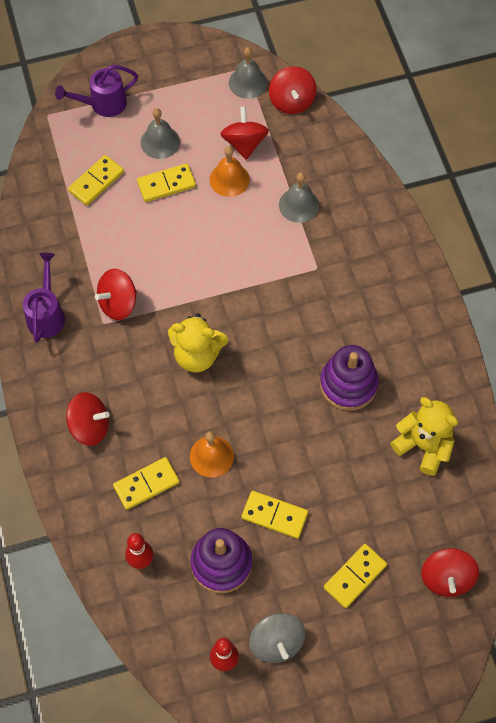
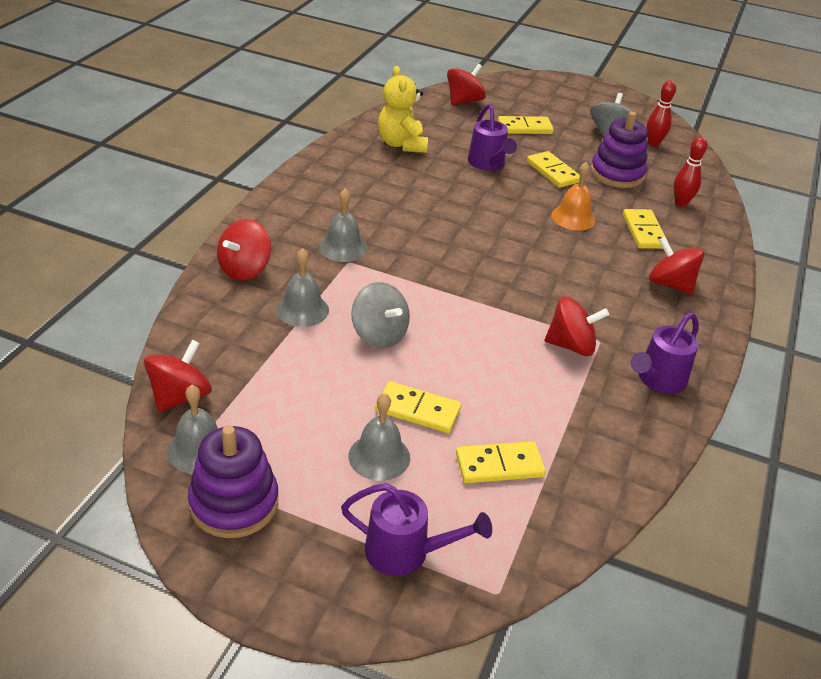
camera: 145 degrees left, 25 degrees down
yellow domino [113,457,179,510] -> yellow domino turned 75 degrees clockwise [623,209,668,249]
yellow teddy bear [168,313,228,372] -> none
orange bell [210,146,250,197] -> none
red spinning top [220,106,269,160] -> red spinning top moved to [217,219,271,281]
purple stacking toy [320,345,379,410] -> purple stacking toy moved to [188,425,278,538]
none -> grey bell [319,189,367,262]
none -> grey spinning top [351,282,410,348]
none -> purple watering can [468,104,517,170]

